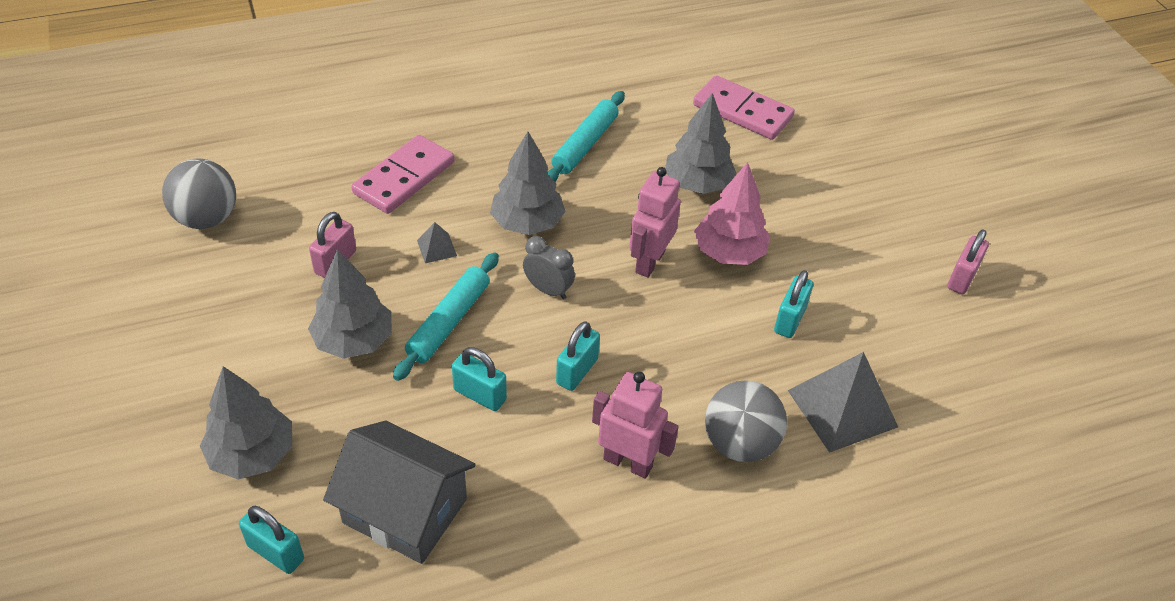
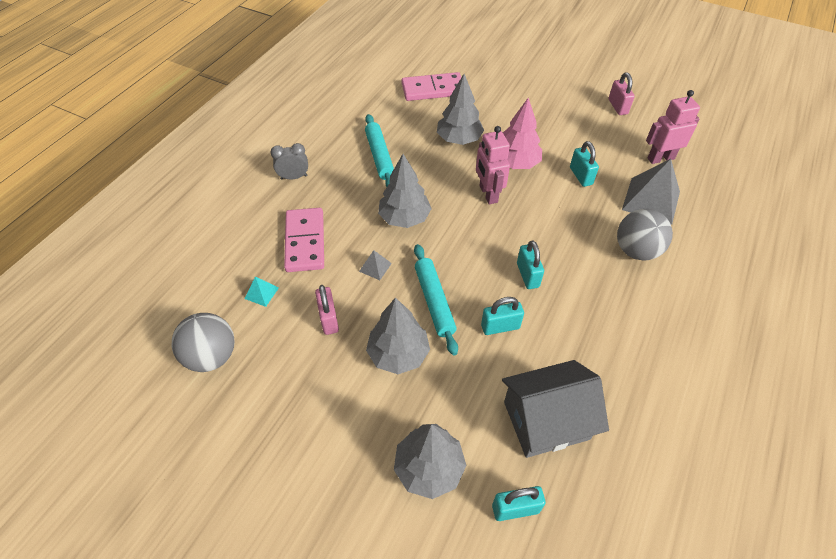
camera: 40 degrees left, 5 degrees up
grey clock [523,236,575,299] -> grey clock moved to [270,143,308,180]
pink robot [592,372,679,478] -> pink robot moved to [646,90,700,164]
none -> turquoise pyramid [244,276,279,307]

